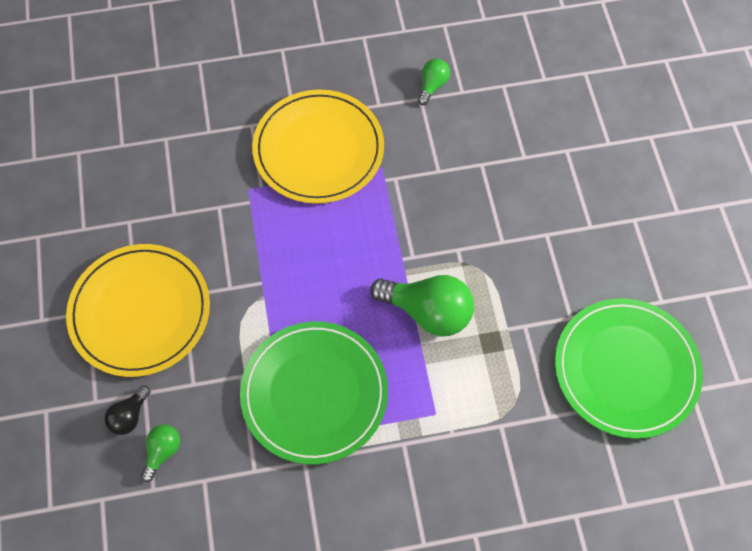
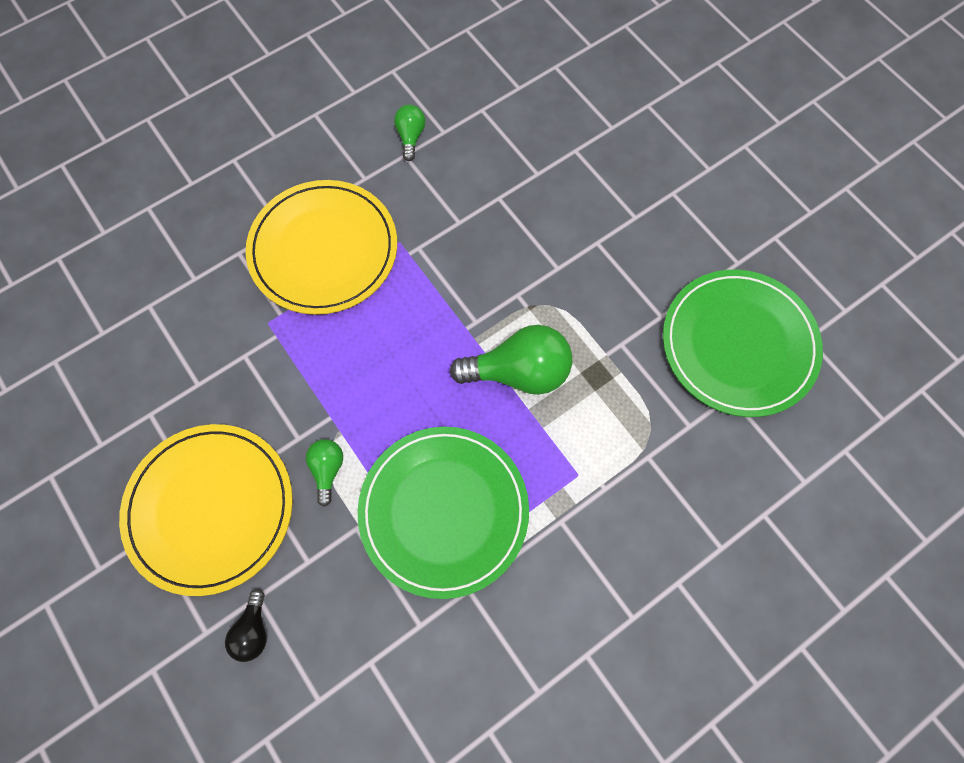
camera: 25 degrees left, 5 degrees up
green light bulb [141,425,180,482] -> green light bulb moved to [306,439,343,507]

